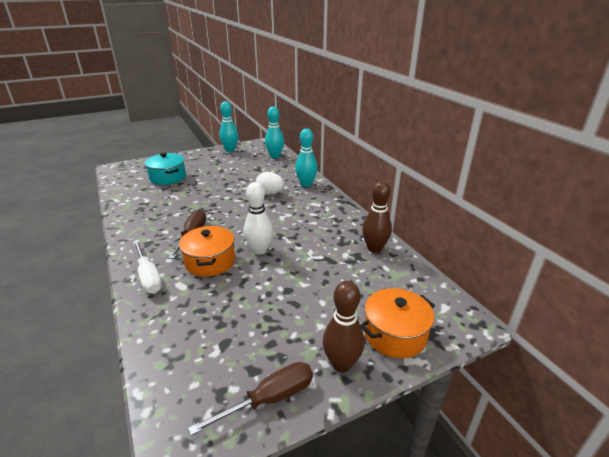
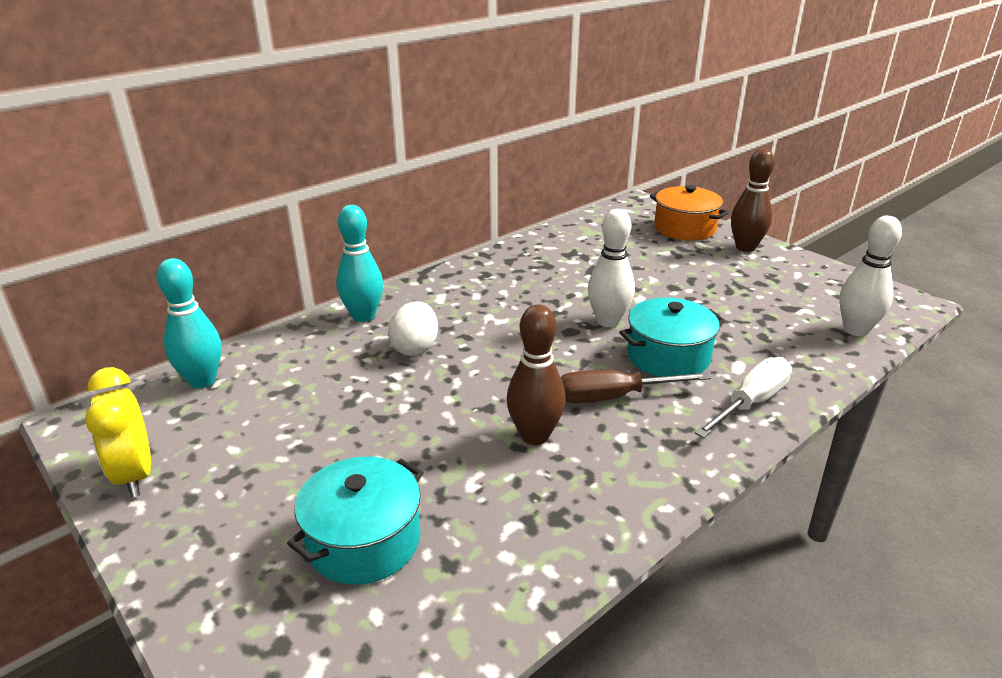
camera: 105 degrees left, 0 degrees up
orange pot [179,226,235,277] -> turquoise pot [619,298,725,377]
brown screwdriver [188,362,313,436] -> none
turquoise bowling pin [219,101,238,152] -> yellow clock [85,367,151,498]
brown bowling pin [362,181,392,253] -> brown bowling pin moved to [507,304,566,445]
none -> white bowling pin [839,216,902,336]

